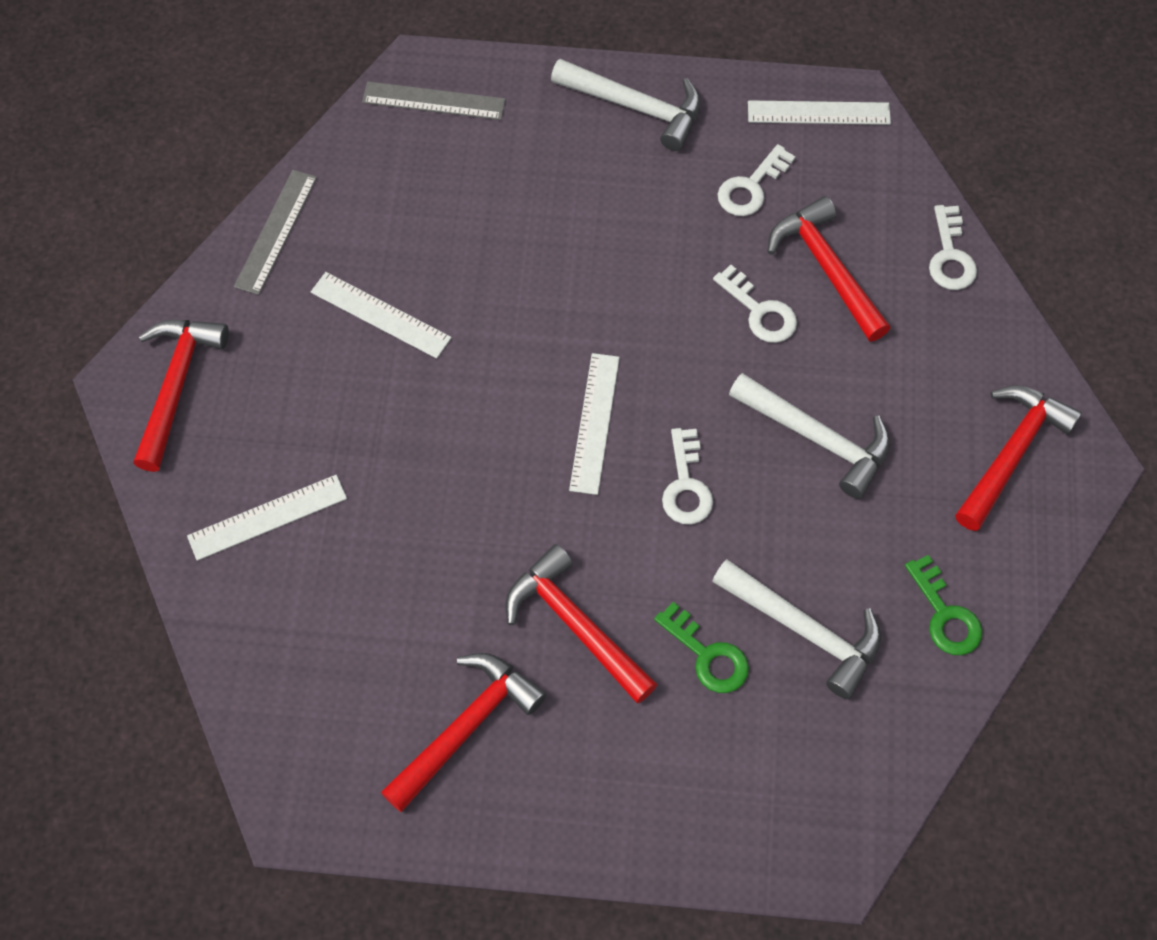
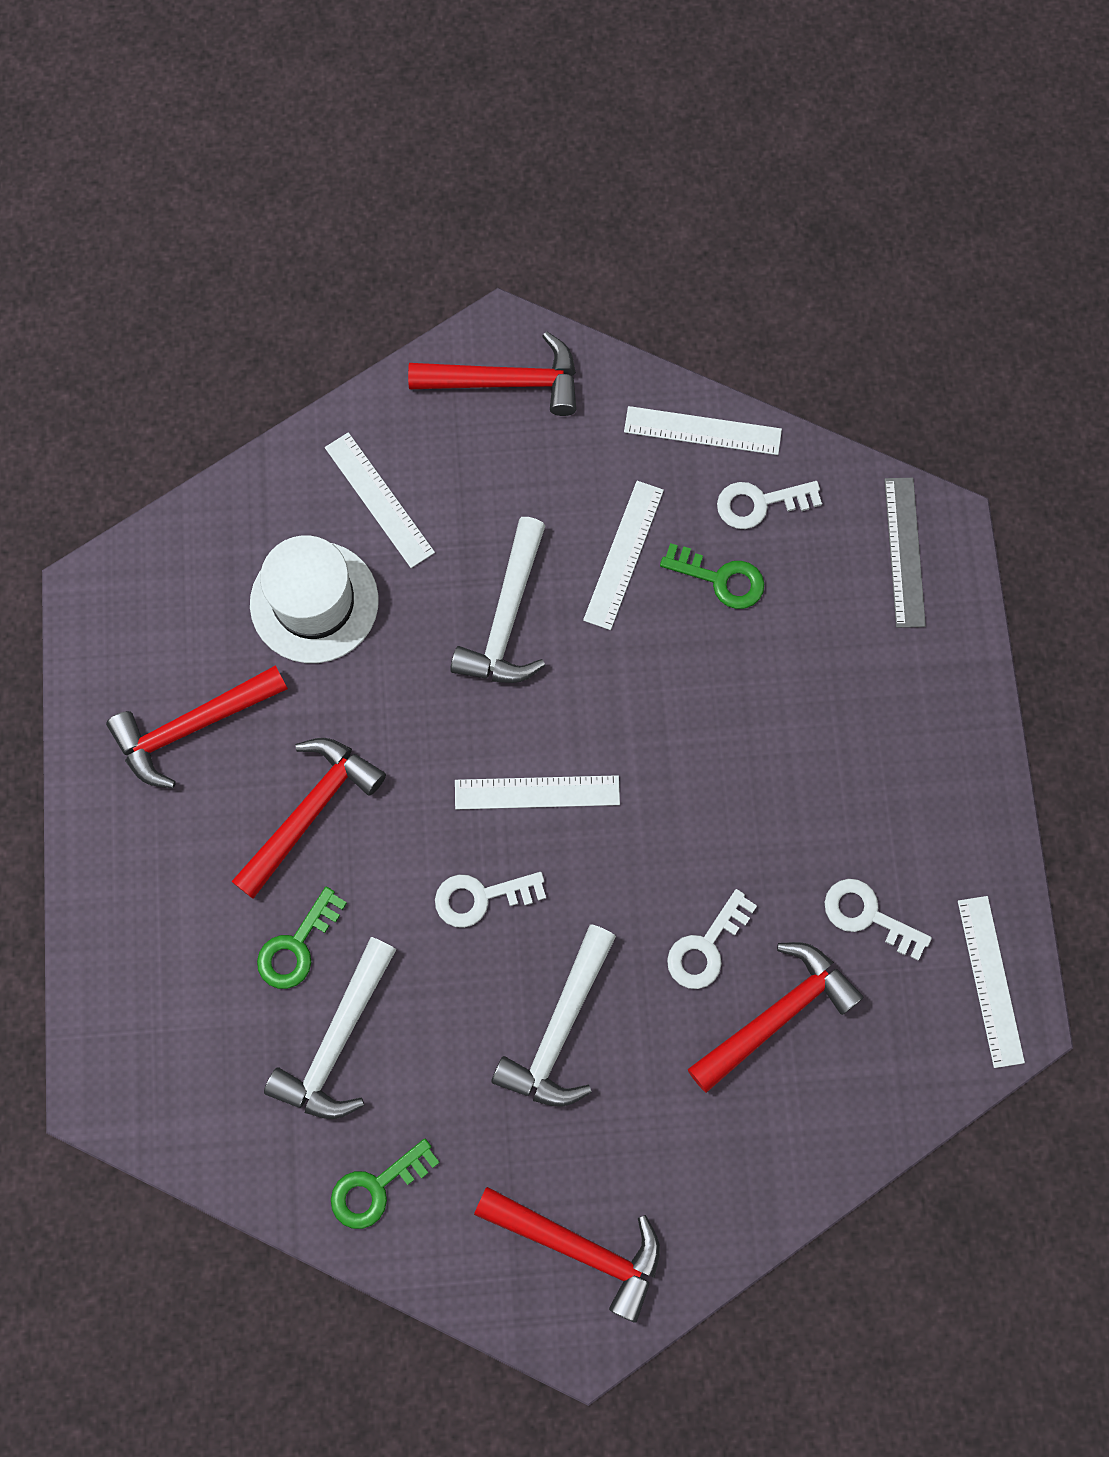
camera: 80 degrees right, 10 degrees up
grey ruler [234,170,317,295] -> white ruler [624,406,782,455]
red hammer [381,653,546,812] -> red hammer turned 120 degrees clockwise [106,665,288,788]
white hammer [551,59,701,151] -> white hammer moved to [450,517,545,683]
white key [929,205,977,290] -> white key moved to [717,481,822,529]
none -> white hat [250,535,379,663]
none -> green key [660,543,764,609]

